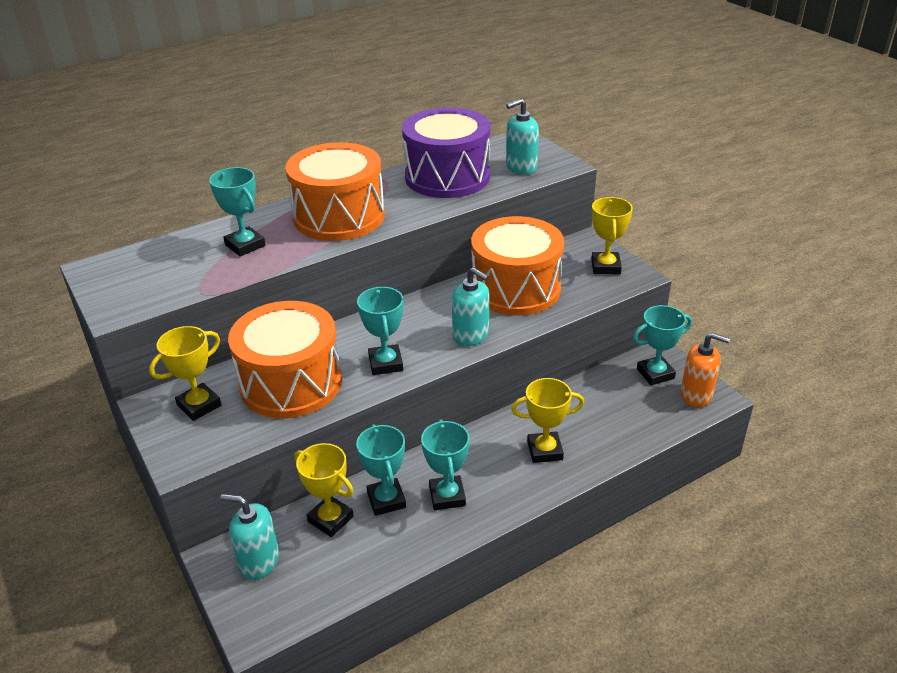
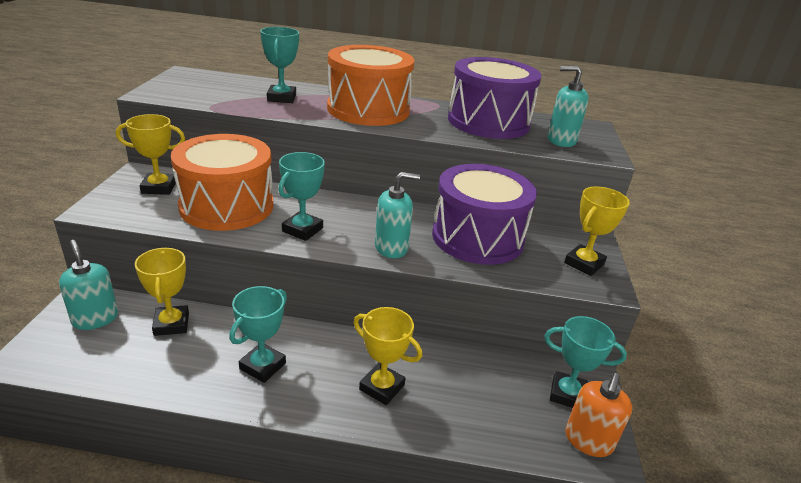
camera: 35 degrees right, 5 degrees down
turquoise trophy [356,424,406,516] -> none
turquoise soap dispenser [452,267,489,346] -> turquoise soap dispenser turned 90 degrees counterclockwise [375,172,420,258]
orange drum [471,216,564,316] -> purple drum [432,164,537,265]
orange soap dispenser [680,333,730,407] -> orange soap dispenser turned 60 degrees clockwise [565,373,632,457]

